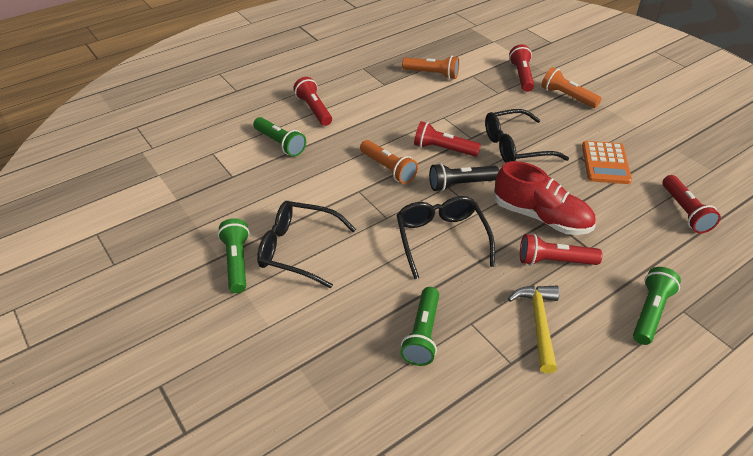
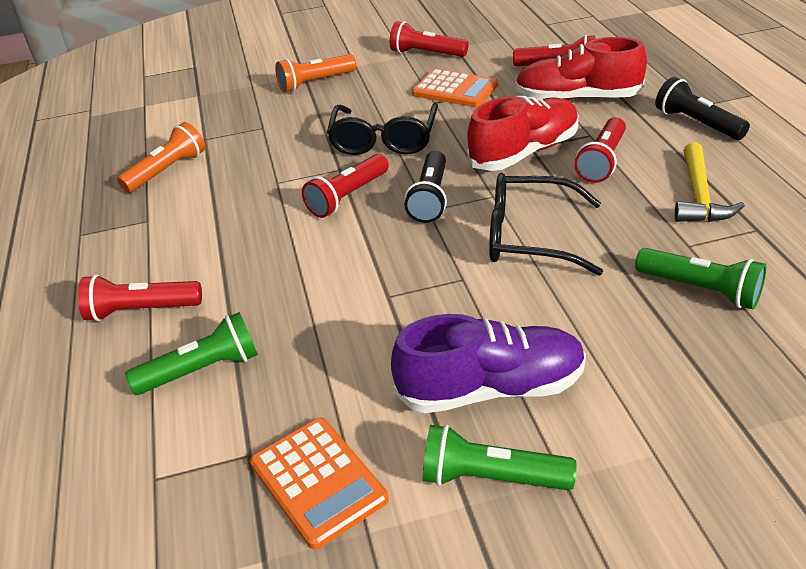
camera: 65 degrees left, 5 degrees down
black glasses [257,201,356,288] -> purple shoe [391,314,586,413]
orange flashlight [360,140,418,184] -> none
yellow hammer [508,286,559,373] -> yellow hammer turned 105 degrees counterclockwise [675,143,745,222]
red flashlight [509,44,534,92] -> red flashlight moved to [390,21,469,57]
green flashlight [633,267,681,345] -> black flashlight [655,77,750,140]
none -> orange calculator [250,418,389,549]
none -> red shoe [515,37,647,101]

